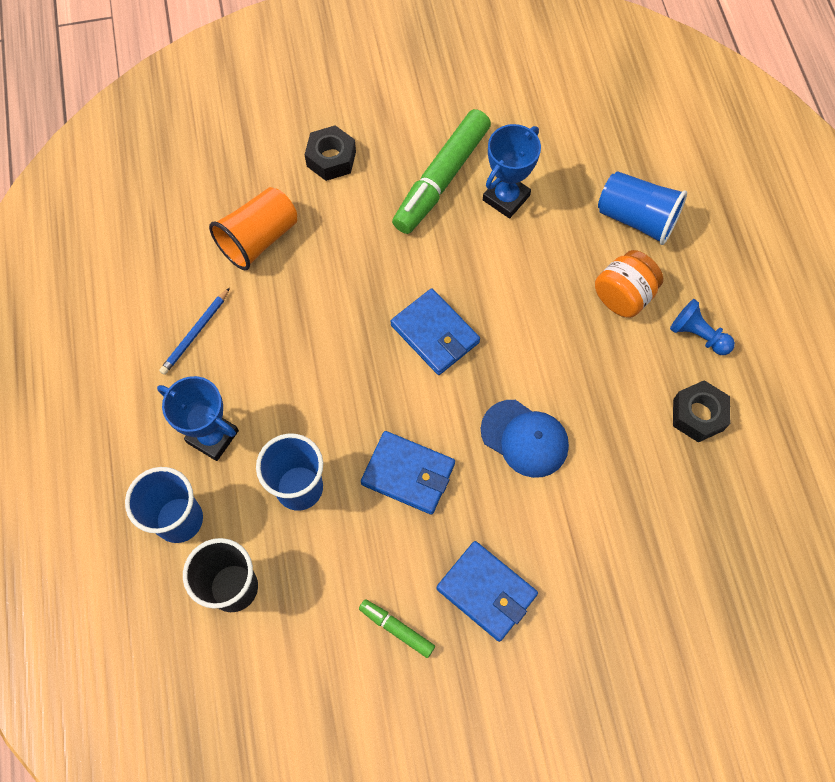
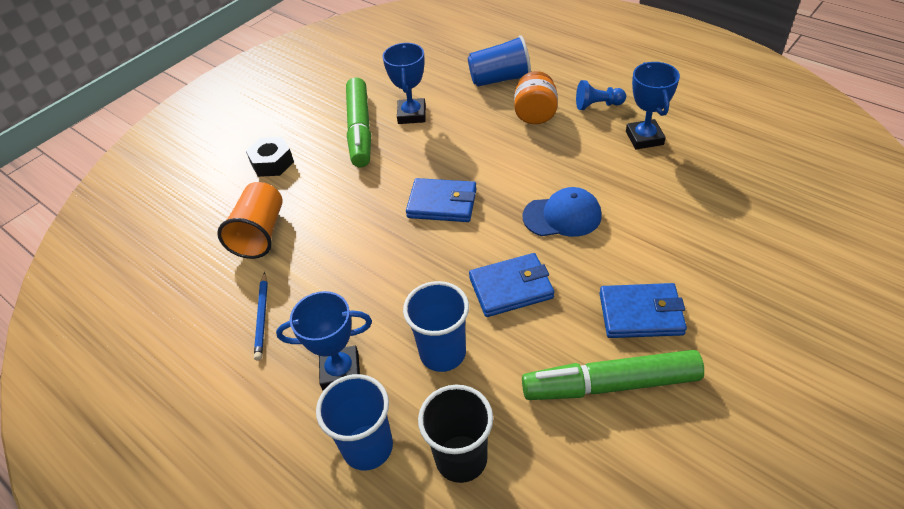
camera: 35 degrees left, 20 degrees down
green marker [359,599,435,658] -> green marker [522,350,704,400], size x2.12
black nut [673,380,730,442] -> blue trophy [626,62,680,150]

